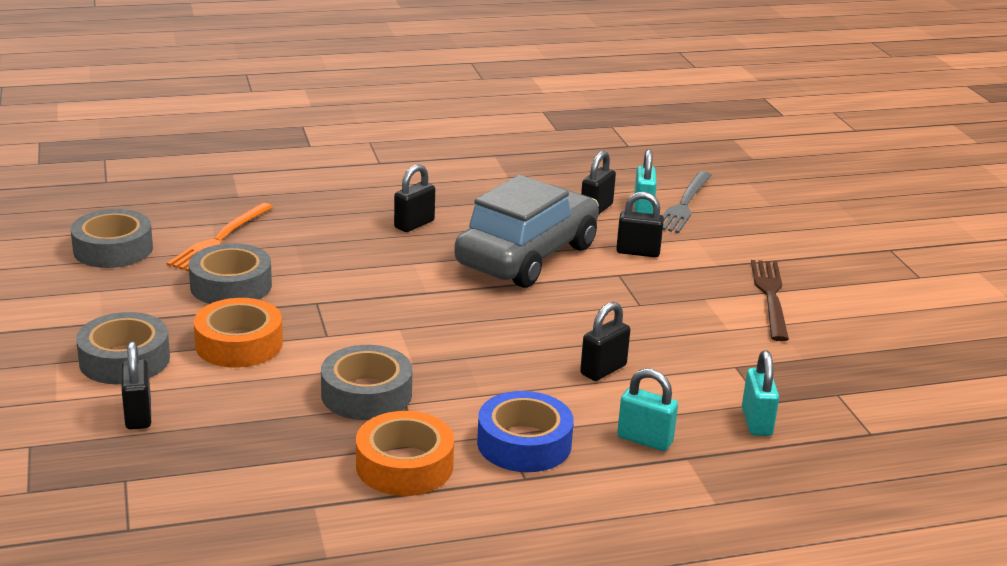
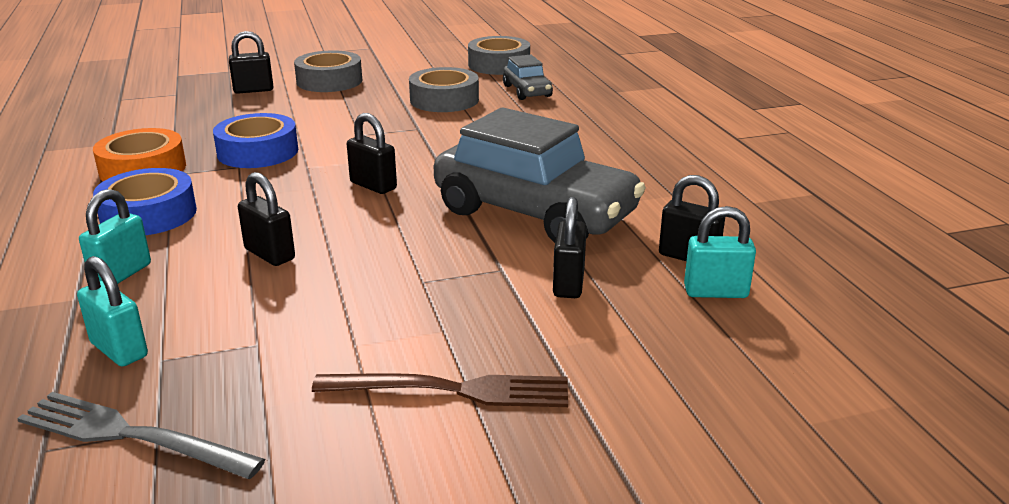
camera: 90 degrees right, 0 degrees up
orange fork [167,203,273,272] -> grey car [503,55,553,100]
orange tape [194,298,283,368] -> none
grey tape [321,345,412,420] -> blue tape [213,113,298,168]
black padlock [394,164,435,232] -> black padlock moved to [347,113,397,194]
grey fork [662,171,712,233] -> grey fork moved to [17,392,265,479]
turquoise padlock [742,350,779,436] -> turquoise padlock turned 45 degrees clockwise [77,256,148,367]

